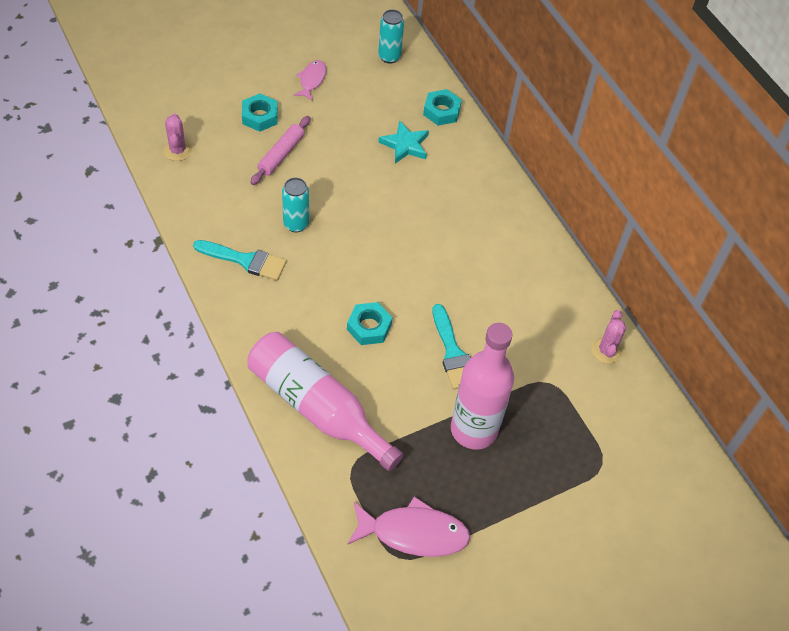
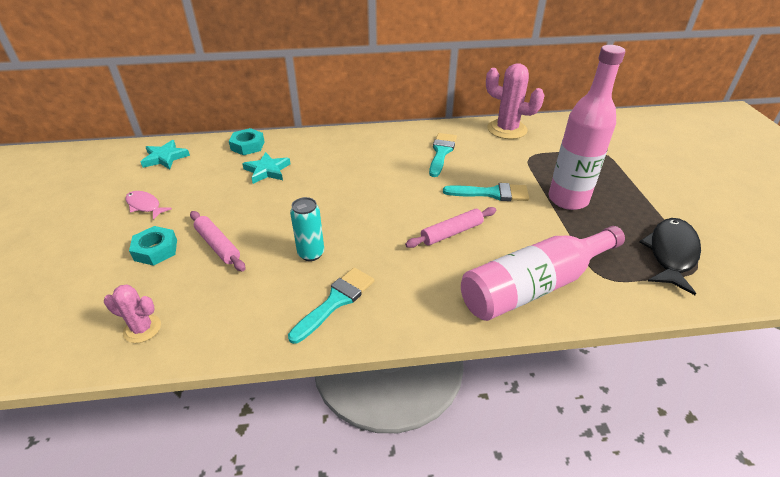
camera: 65 degrees left, 15 degrees down
turquoise nut [347,302,392,345] -> pink rolling pin [405,207,496,248]
pink fish [347,496,470,557] -> black fish [639,218,701,295]
turquoise can [378,10,404,64] -> turquoise star [141,140,190,169]
pink cactus [592,310,626,364] -> pink cactus [486,63,545,139], size x1.77
none -> turquoise brush [429,133,457,177]

